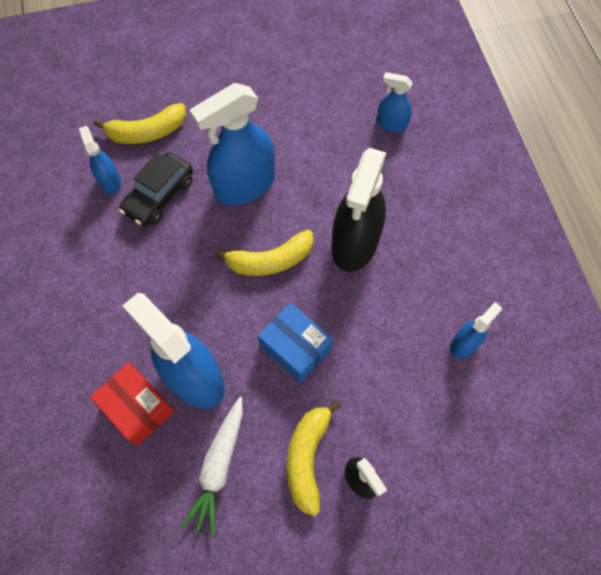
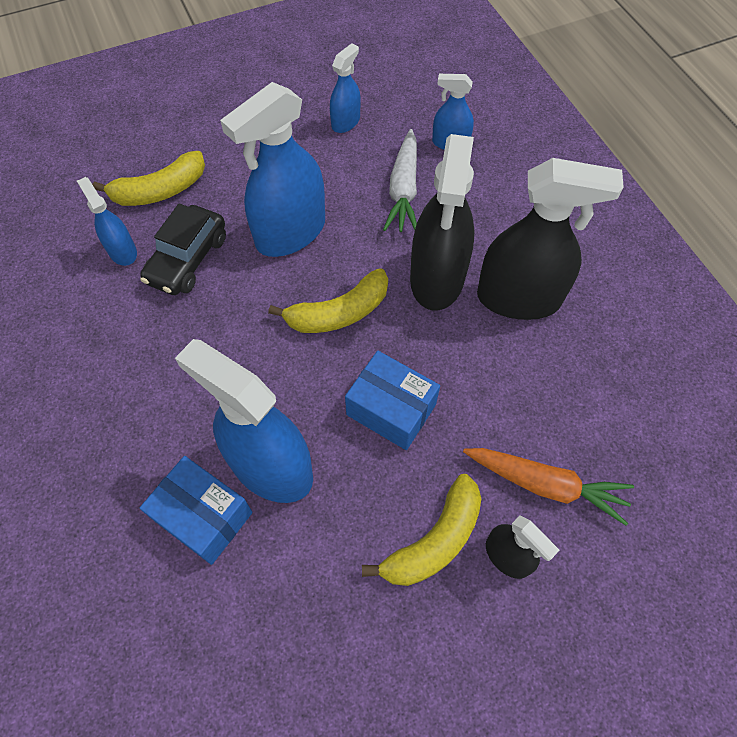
camera: 10 degrees left, 5 degrees down
red box [90,362,175,445] -> blue box [140,456,253,565]
white carrot [180,397,243,538] -> white carrot moved to [383,129,417,232]
yellow banana [287,400,341,516] -> yellow banana turned 135 degrees counterclockwise [362,474,481,586]
blue spray bottle [450,302,502,358] -> blue spray bottle moved to [330,43,361,133]
none -> orange carrot [463,448,634,526]
none -> black spray bottle [477,158,624,320]

